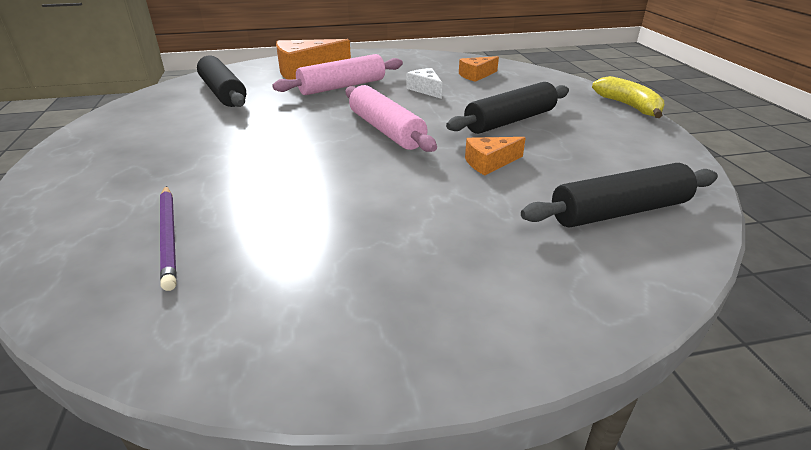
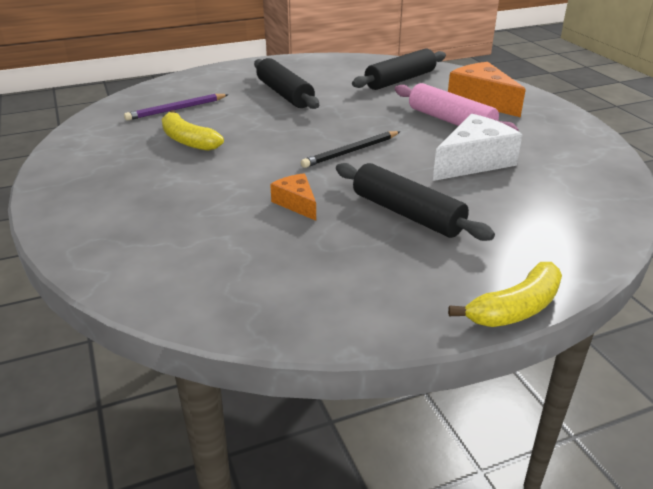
camera: 80 degrees right, 0 degrees up
pink rolling pin [346,85,437,152] -> black pencil [301,131,401,168]
white cheese [407,68,442,99] -> white cheese [433,114,523,181], size x1.80
orange cheese [459,56,499,82] -> none
black rolling pin [521,163,718,227] -> black rolling pin moved to [254,58,319,109]
none -> yellow banana [161,110,224,151]

